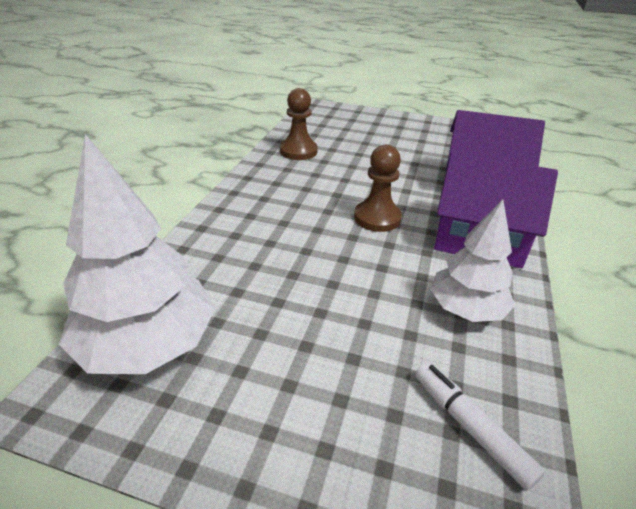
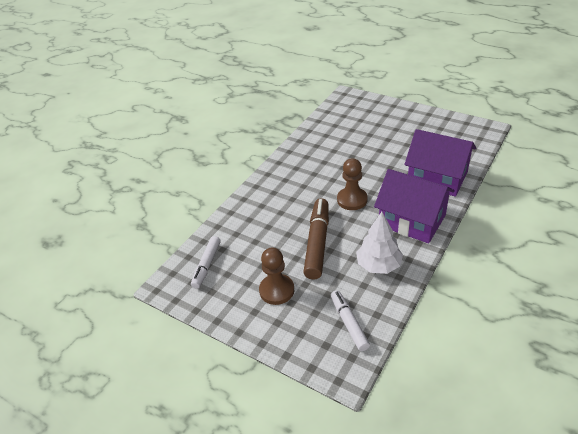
camera: 20 degrees right, 5 degrees up
white tree [59,134,215,374] -> white marker [191,236,220,289]
brown pawn [280,88,318,160] -> brown pawn moved to [259,248,294,305]
none -> brown marker [303,198,329,280]

